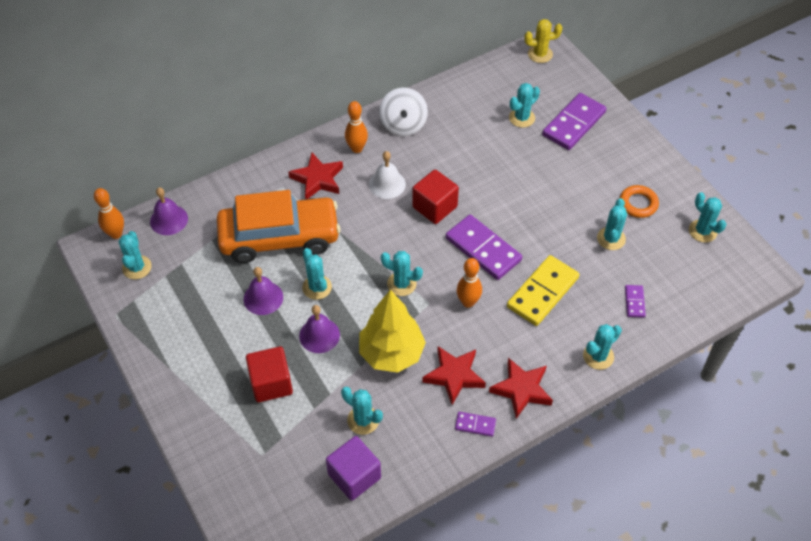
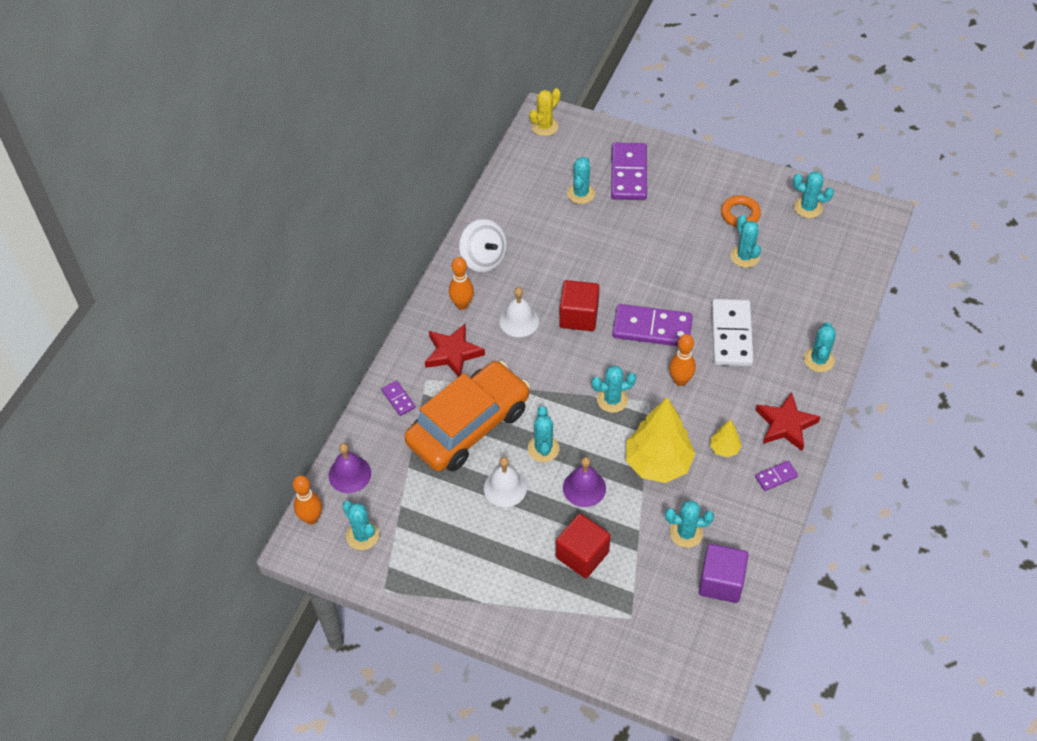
camera: 35 degrees left, 0 degrees up
purple bell [244,267,283,315] -> white bell [484,457,527,507]
turquoise cactus [302,248,332,300] -> turquoise cactus turned 60 degrees clockwise [528,406,560,462]
red star [422,346,486,405] -> yellow tree [710,419,742,457]
yellow domino [507,255,579,326] -> white domino [712,299,754,366]
purple domino [625,285,646,318] -> purple domino moved to [381,380,415,416]

